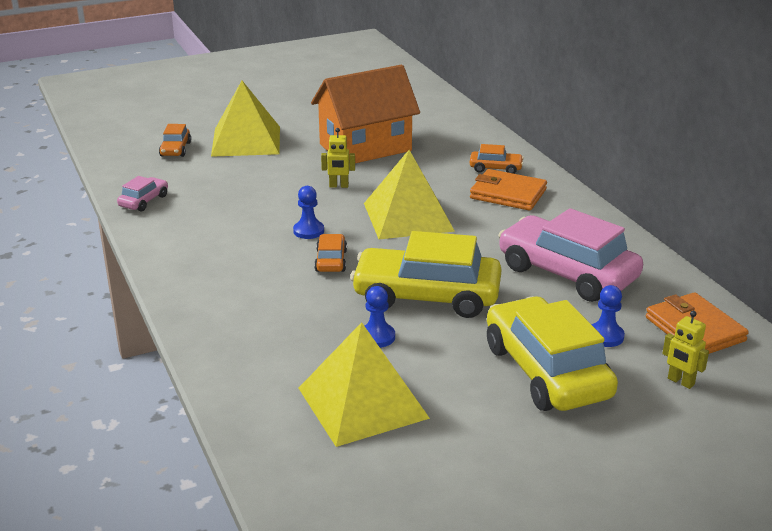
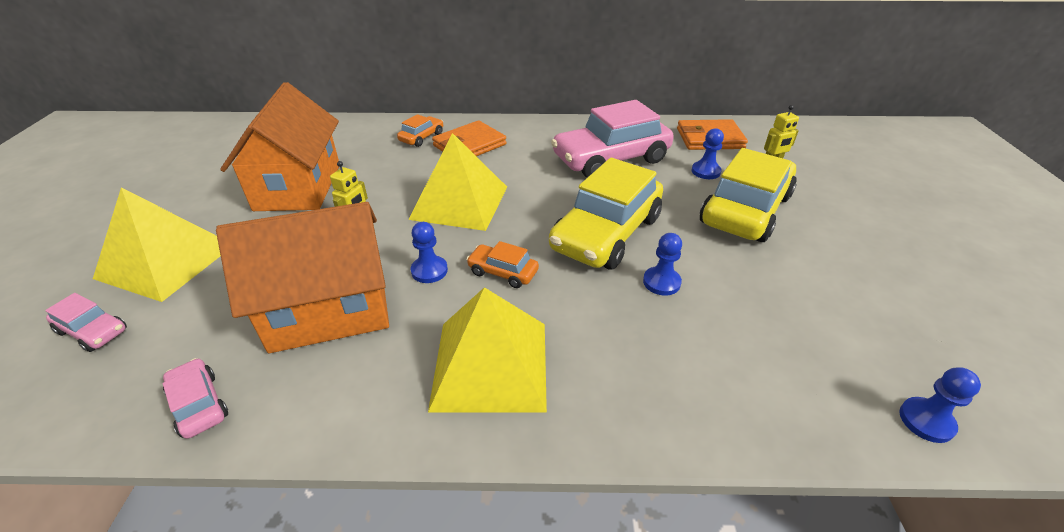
camera: 65 degrees left, 10 degrees up
orange car [159,124,191,157] -> pink car [45,293,127,352]
yellow pyramid [299,322,430,447] -> yellow pyramid moved to [428,287,547,413]
yellow car [487,296,618,411] -> yellow car turned 120 degrees clockwise [700,148,797,242]
none -> orange house [216,202,389,353]
none -> blue pawn [899,367,981,443]

